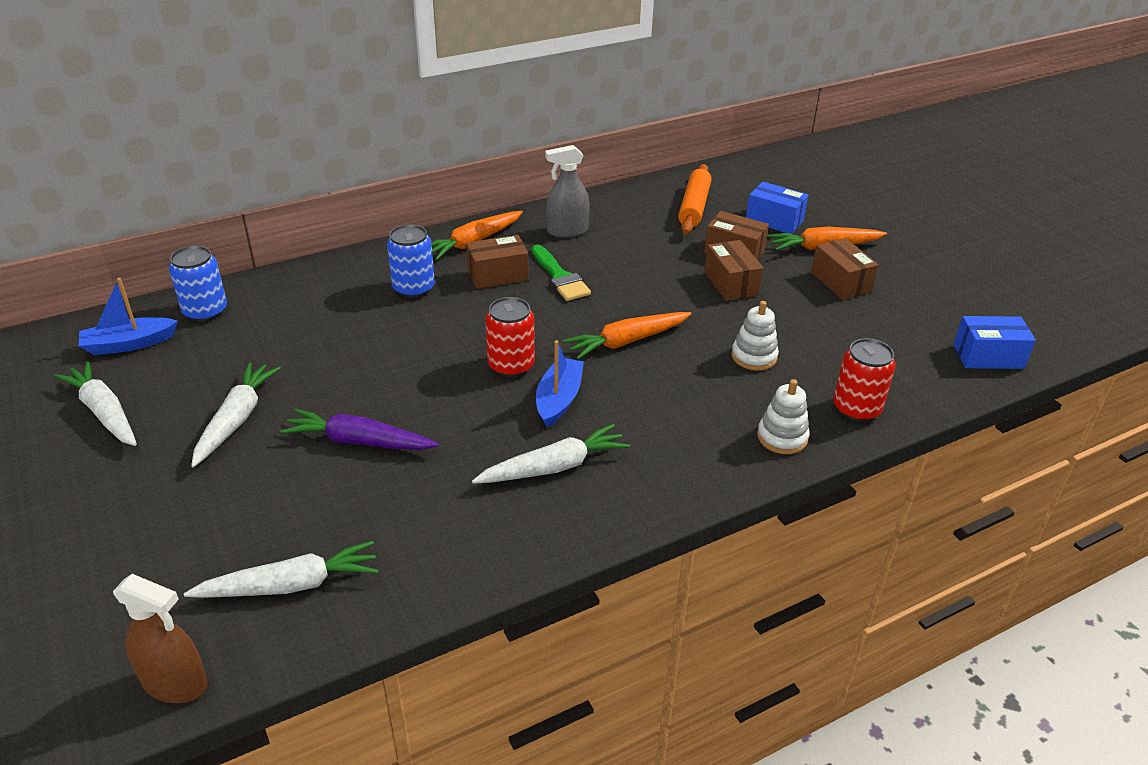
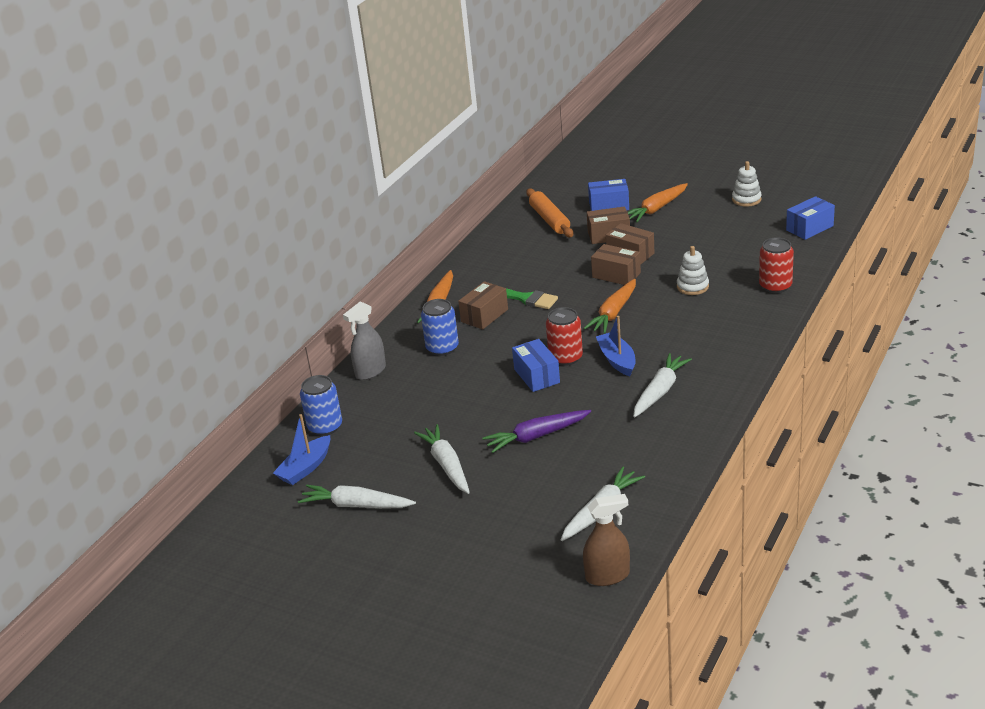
camera: 30 degrees left, 5 degrees down
grey spray bottle [545,145,590,238] -> grey spray bottle moved to [343,301,386,380]
white stacking toy [757,379,810,454] -> white stacking toy moved to [732,161,762,207]
brown box [811,238,879,300] -> brown box moved to [591,244,641,285]
none -> blue box [512,339,560,392]

